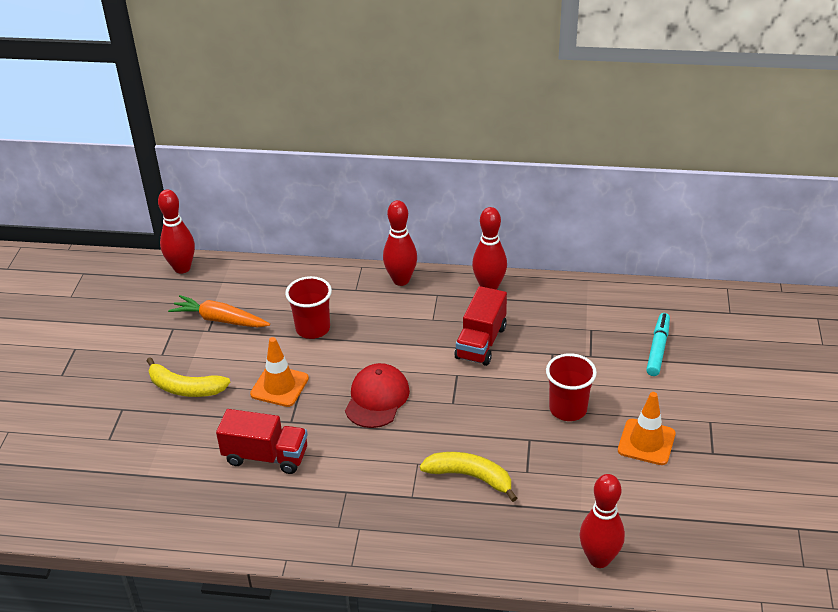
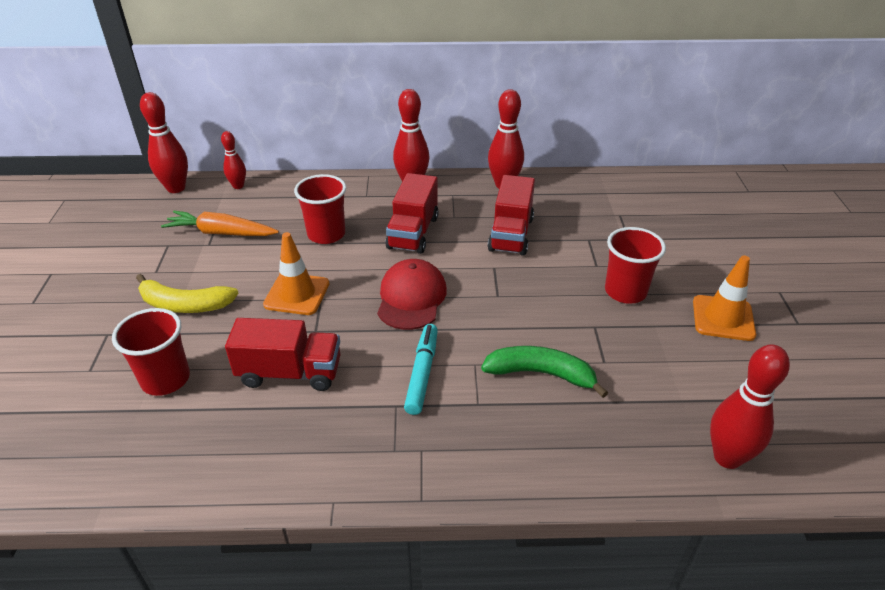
camera: 10 degrees left, 0 degrees up
yellow banana [420,452,517,502] -> green banana [481,346,608,398]
turquoise marker [646,313,670,376] -> turquoise marker moved to [404,324,438,415]
none -> red cup [112,308,190,396]
none -> red bowling pin [221,131,246,189]
none -> red truck [385,173,439,254]

